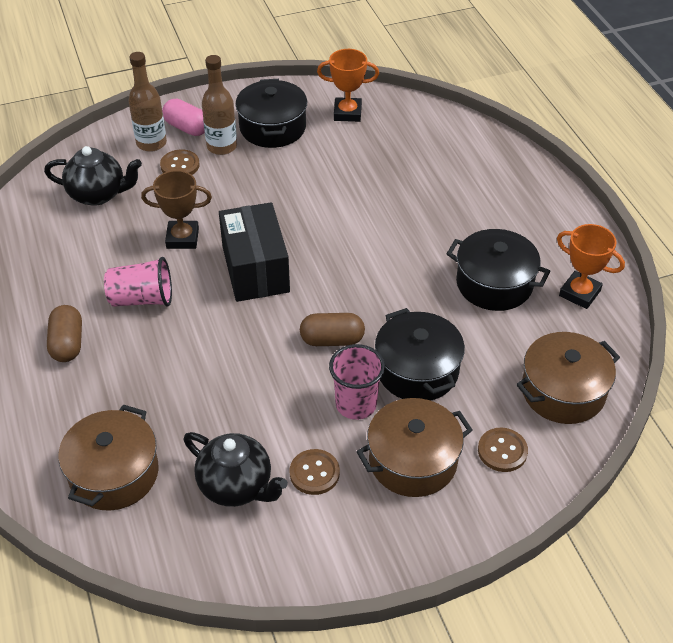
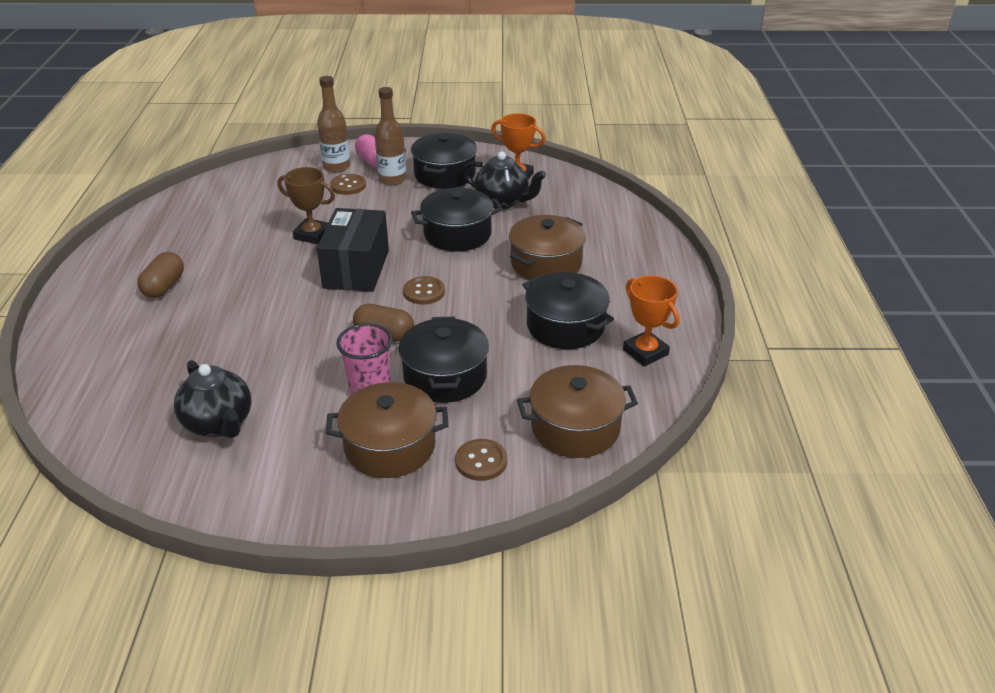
camera: 20 degrees right, 10 degrees down
black teapot [44,146,142,206] -> black teapot moved to [462,151,546,209]
brown pot [58,405,159,511] -> brown pot moved to [509,215,586,280]
pink cup [104,257,172,307] -> none
brown button [290,449,340,495] -> brown button moved to [403,276,445,305]
none -> black pot [411,188,503,251]

